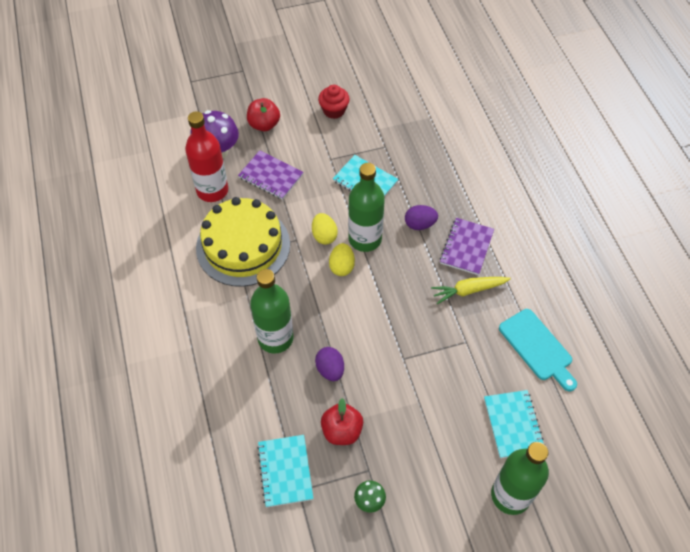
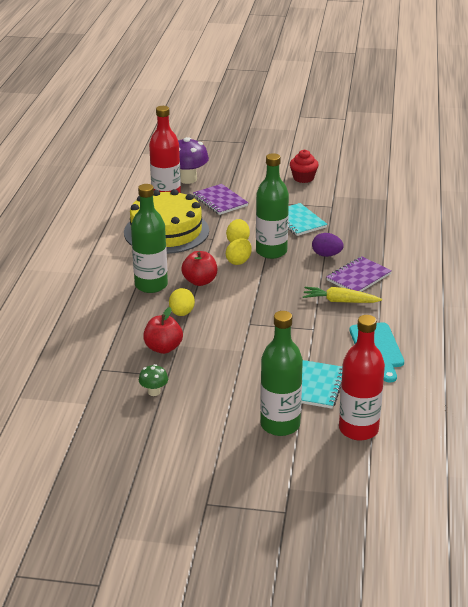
camera: 25 degrees right, 25 degrees down
red apple [247,98,280,131] -> red apple moved to [181,251,217,286]
turquoise notebook [257,435,314,507] -> none
purple egg [315,347,344,381] -> yellow egg [169,288,195,316]
none -> red bottle [339,315,385,440]

